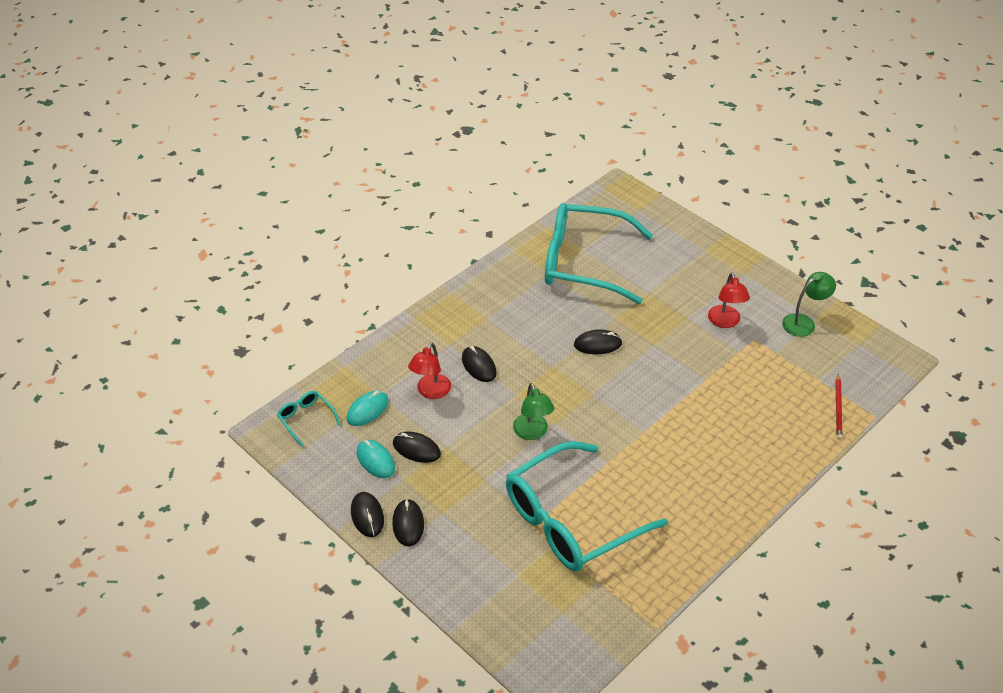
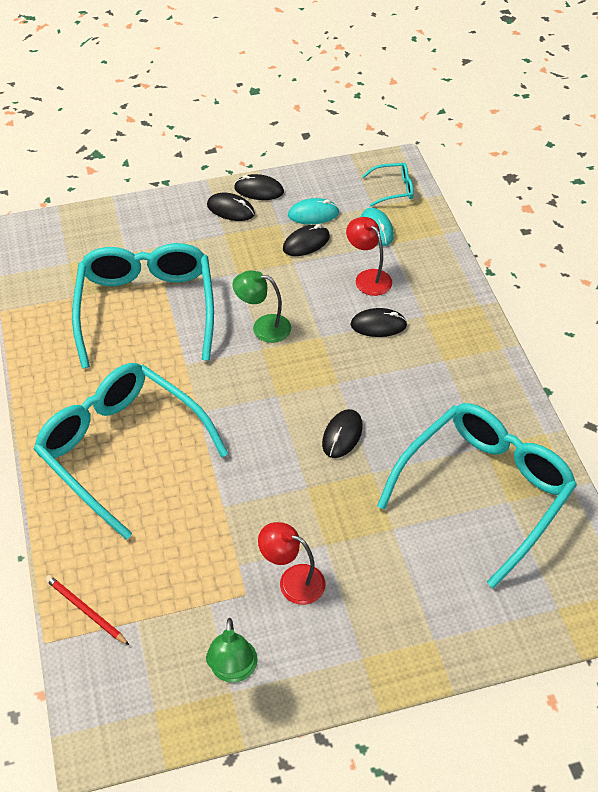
camera: 120 degrees right, 5 degrees up
none -> turquoise glasses [34,363,229,540]

